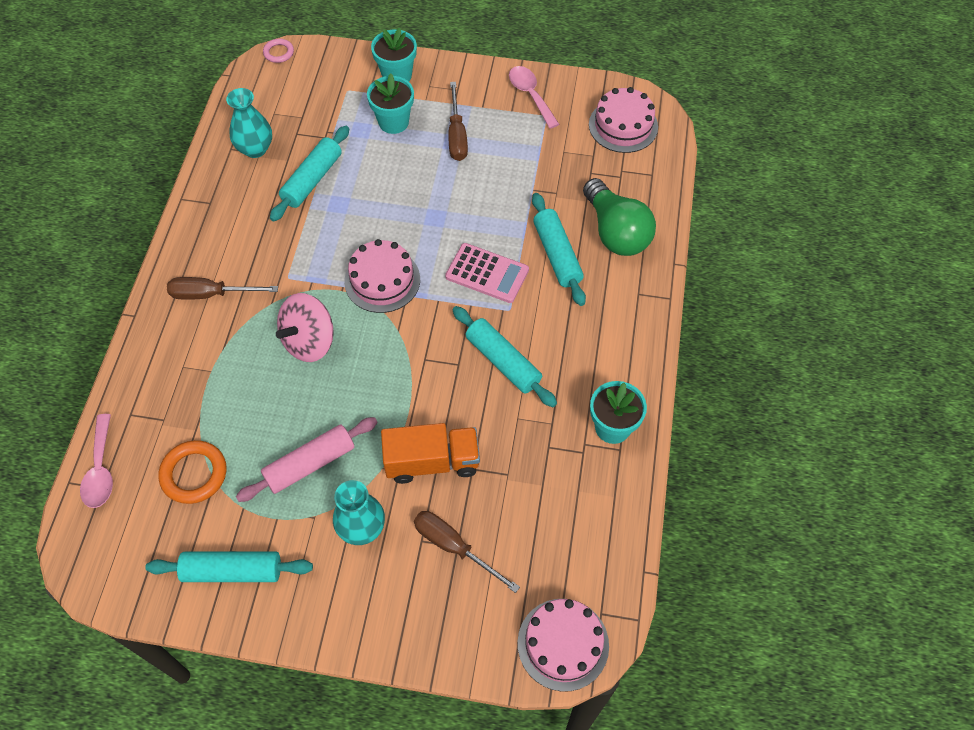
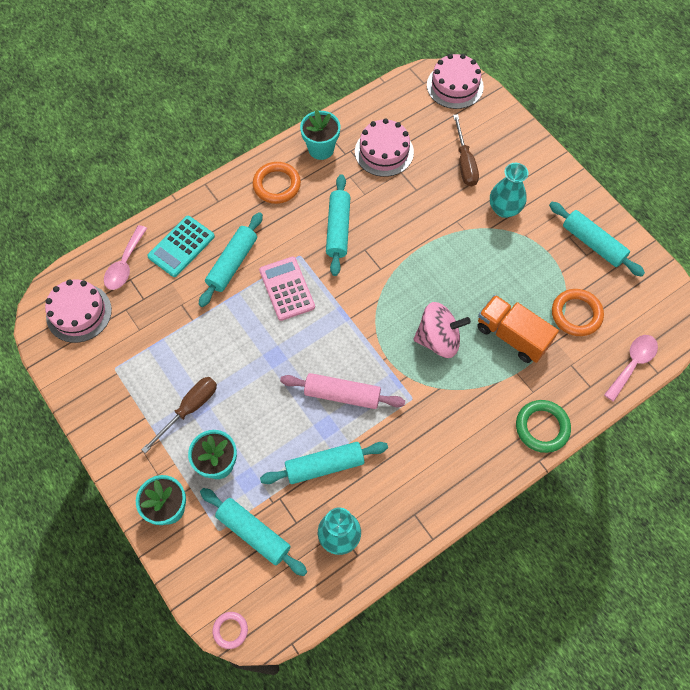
camera: 135 degrees left, 5 degrees up
brown screwdriver [167,277,278,300] -> none
pink rolling pin [236,417,378,502] -> pink rolling pin moved to [280,373,405,409]
pink cake [344,239,420,313] -> pink cake moved to [355,119,414,177]
orange truck [381,423,480,484] -> orange truck moved to [477,295,559,363]
pink spoon [509,66,559,129] -> pink spoon moved to [104,225,147,290]
green light bulb [583,178,656,256] -> turquoise calculator [147,216,215,277]
none -> turquoise rolling pin [200,488,307,576]
none -> orange ring [253,162,301,204]
none -> green ring [516,400,571,453]

